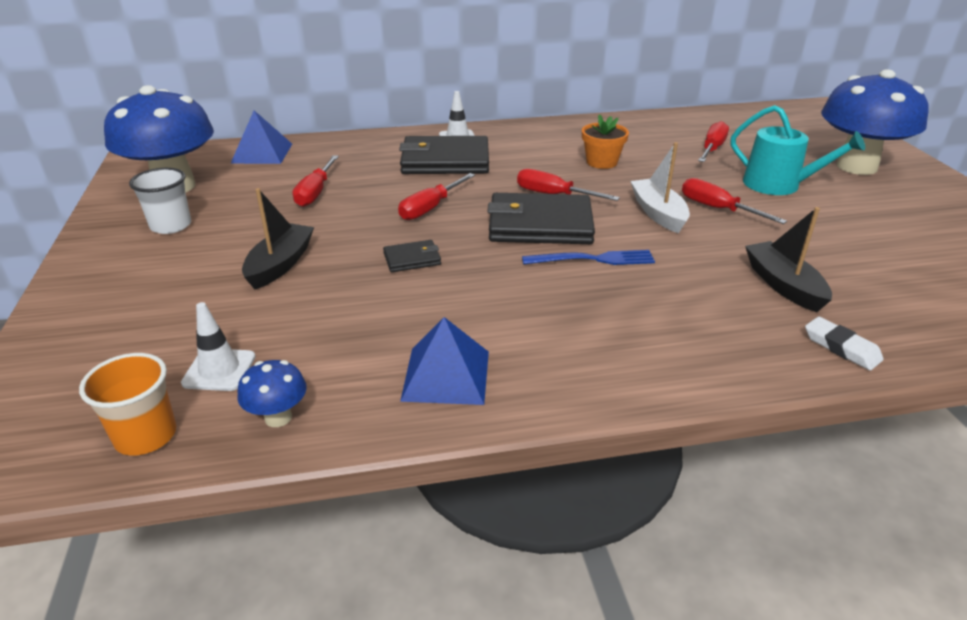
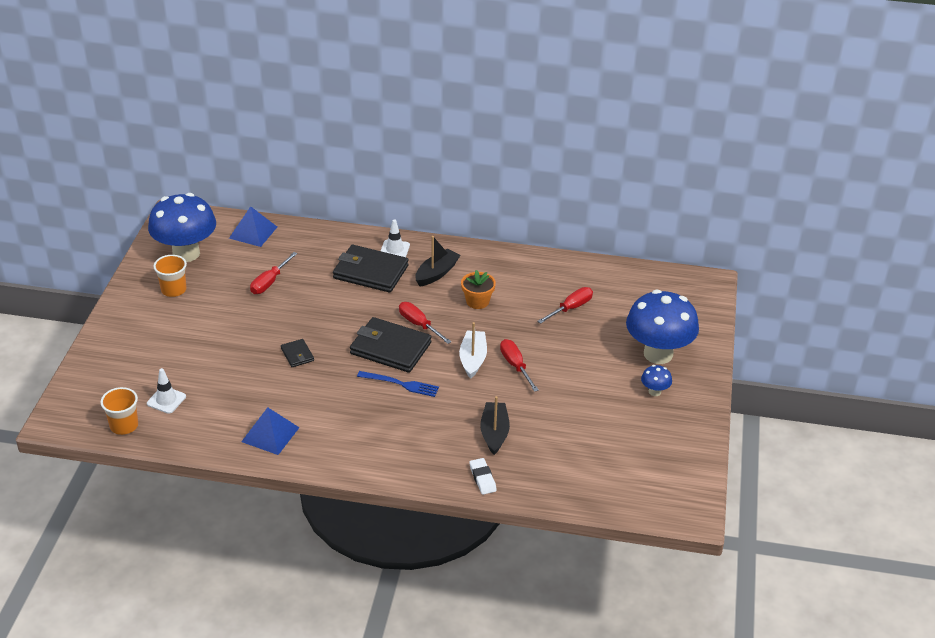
camera: 20 degrees right, 5 degrees up
white cup [129,168,191,234] -> orange cup [153,255,187,297]
blue mushroom [237,360,307,427] -> blue mushroom moved to [641,365,672,396]
black boat [242,188,314,289] -> black boat moved to [415,236,460,286]
black wallet [383,240,441,272] -> black wallet turned 60 degrees clockwise [281,339,314,367]
red screwdriver [398,173,475,220] -> none
turquoise watering can [731,105,865,195] -> none

